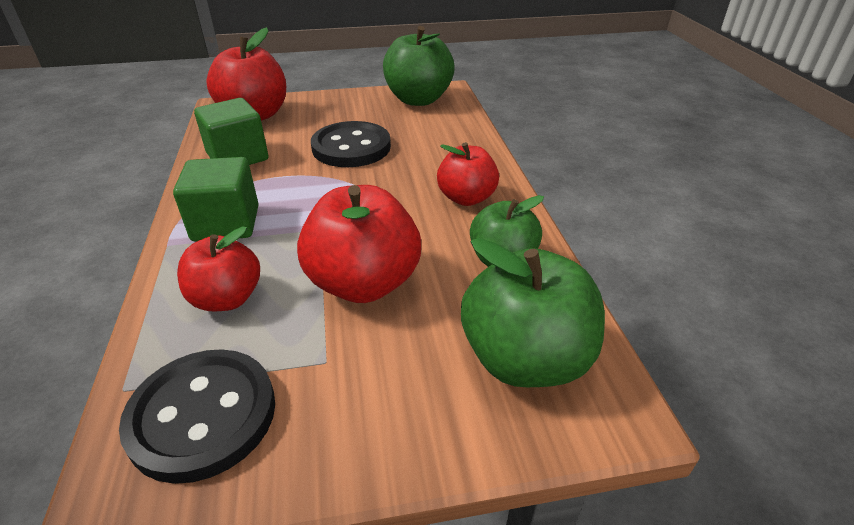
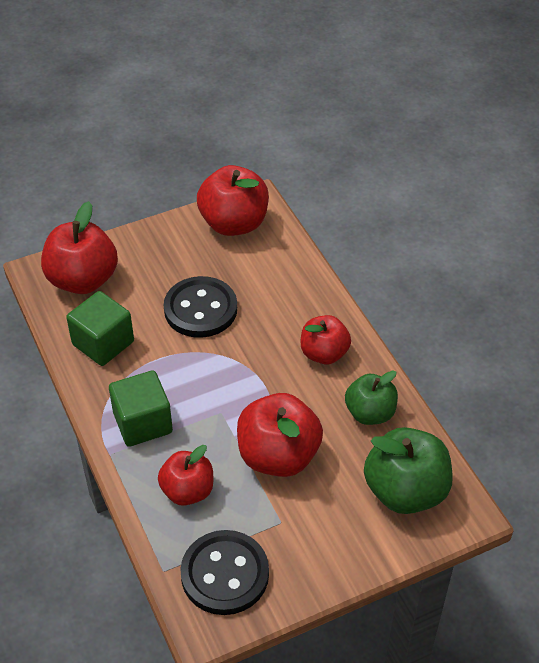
camera: 15 degrees left, 10 degrees up
green apple [383,26,455,106] -> red apple [197,165,269,236]

